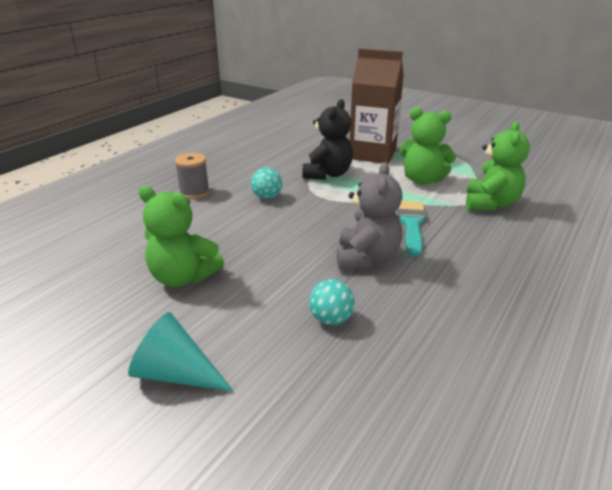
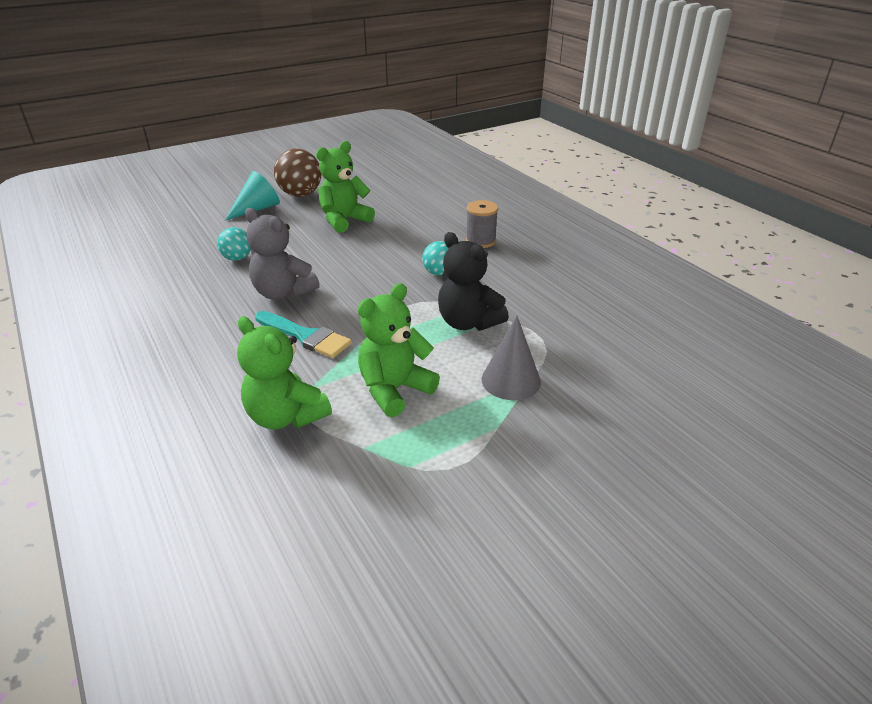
camera: 115 degrees right, 5 degrees up
brown carton [349,48,404,164] -> grey cone [482,316,541,400]
none -> brown ball [274,148,321,197]

